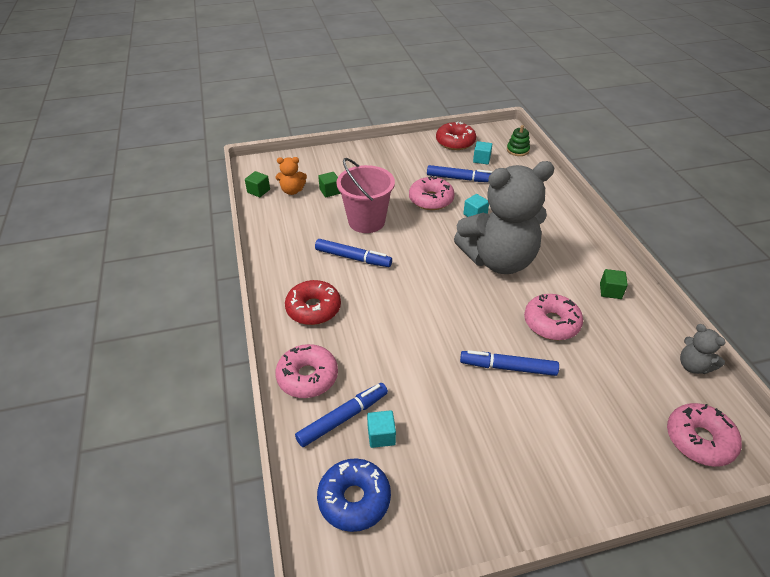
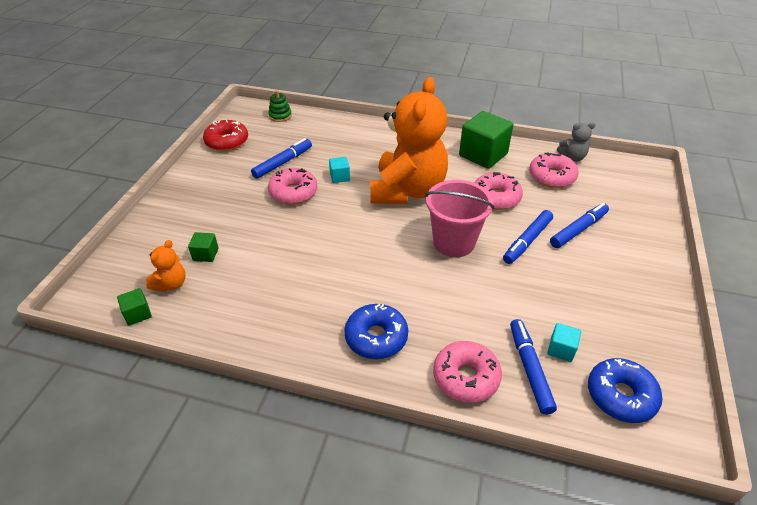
camera: 60 degrees left, 0 degrees up
red donut [285,280,341,325] -> blue donut [344,304,408,359]
blue marker [315,239,392,267] -> blue marker moved to [550,203,609,248]
pink bucket [336,158,395,233] -> pink bucket moved to [425,180,495,257]
grey teddy bear [454,161,554,274] -> orange teddy bear [370,77,448,204]
turquoise cube [473,141,492,165] -> none
green cube [600,269,628,299] -> green cube [459,111,513,169], size x2.13
pink donut [667,403,742,467] -> pink donut moved to [529,152,579,188]

